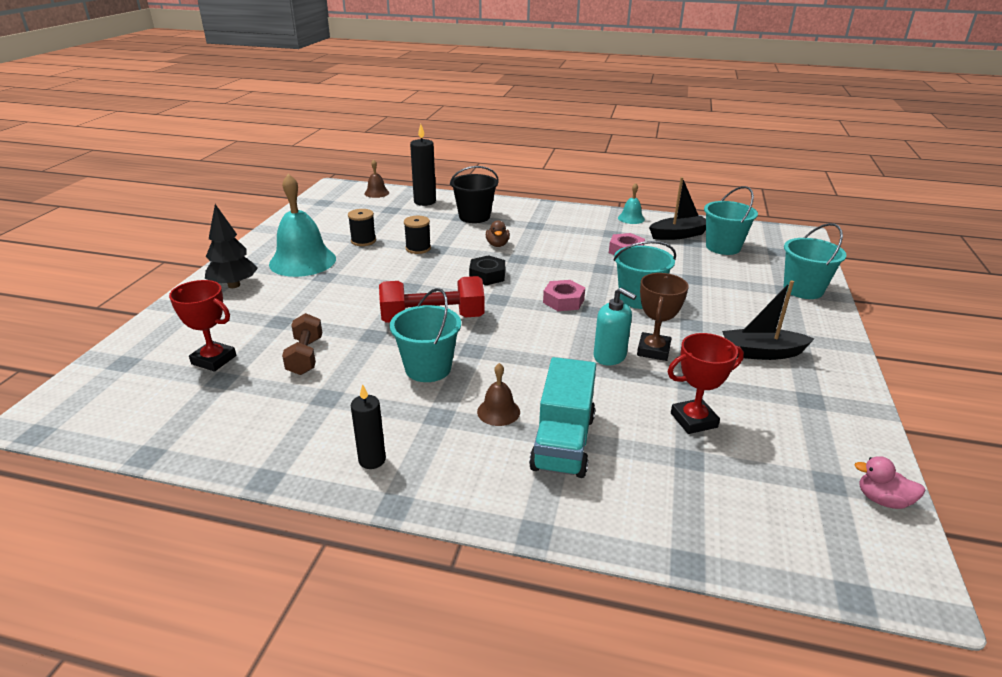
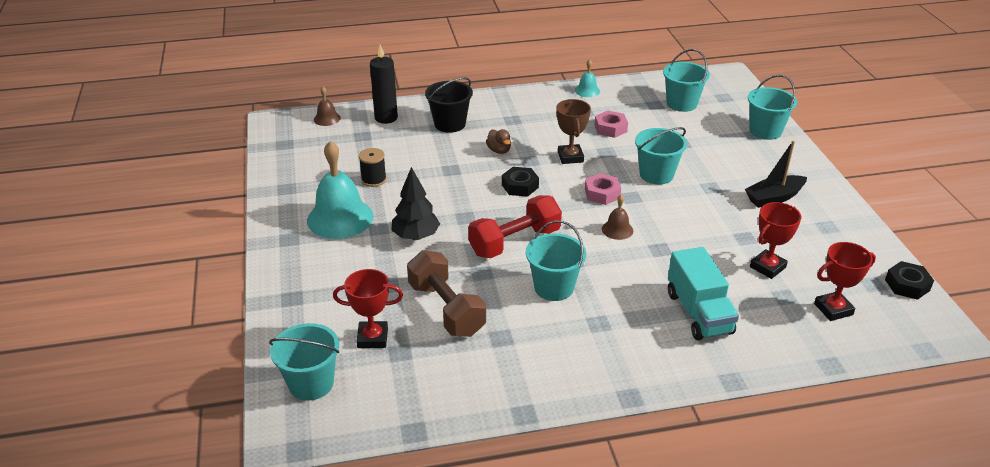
camera: 25 degrees left, 5 degrees up
black tree [205,204,258,288] -> black tree moved to [391,167,440,240]
brown dumbbell [282,313,322,375] -> brown dumbbell [407,250,486,337], size x1.57
black candle [351,384,386,469] -> none
black spool [404,216,431,254] -> none
brown bell [477,363,520,426] -> brown bell moved to [602,194,633,240]
turquoise soap dispenser [593,288,636,365] -> none
brown trophy [637,273,689,361] -> brown trophy moved to [556,99,591,164]
black boat [649,177,706,240] -> none
pink duck [854,456,925,509] -> black nut [885,261,934,300]
none -> turquoise bucket [269,323,339,401]
none -> red trophy [814,242,876,321]

